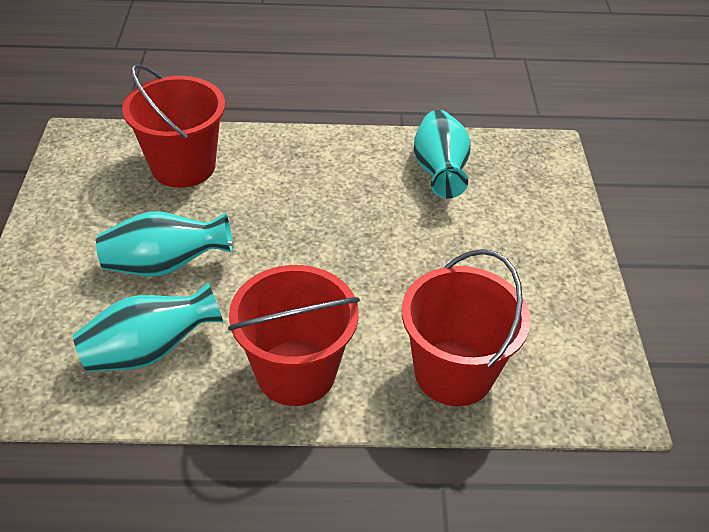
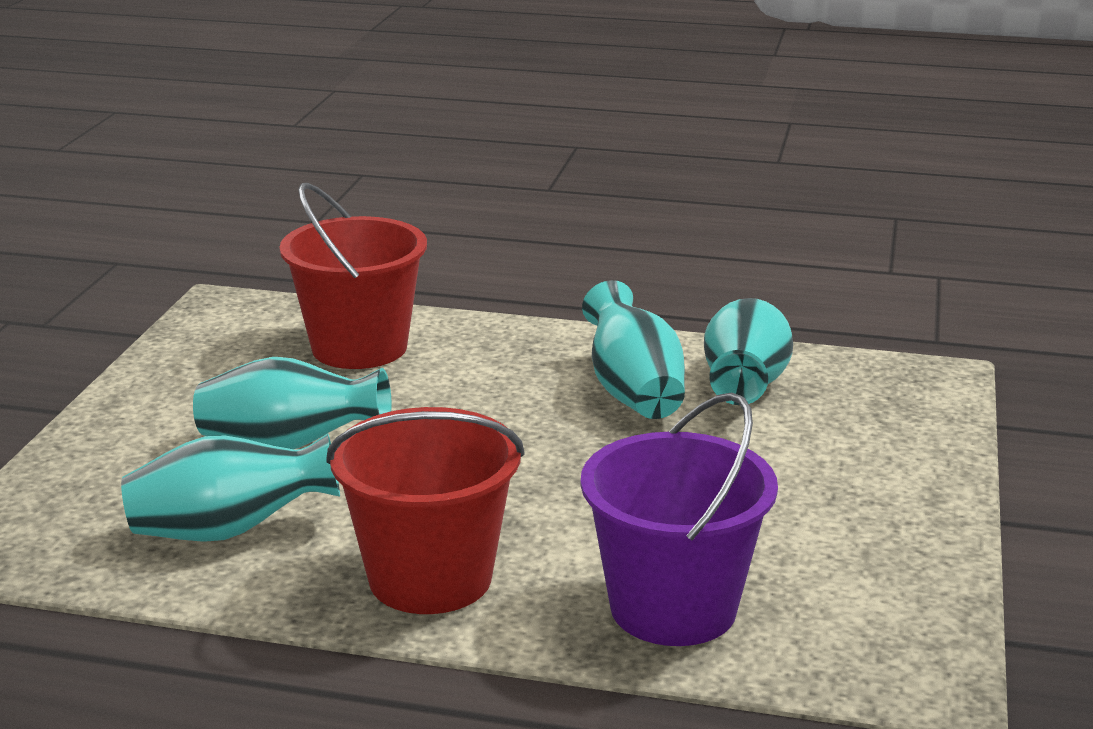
camera: 15 degrees right, 20 degrees down
red bucket [402,249,531,406] -> purple bucket [581,392,778,646]
none -> turquoise vase [582,280,685,419]

